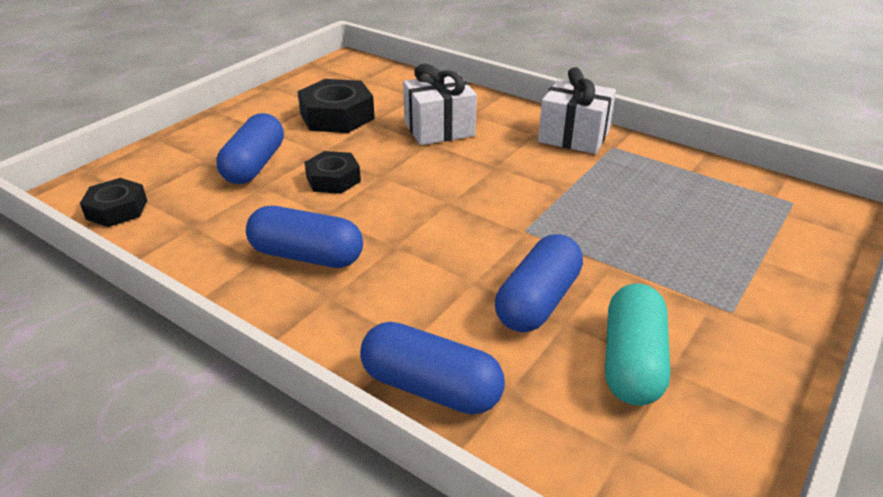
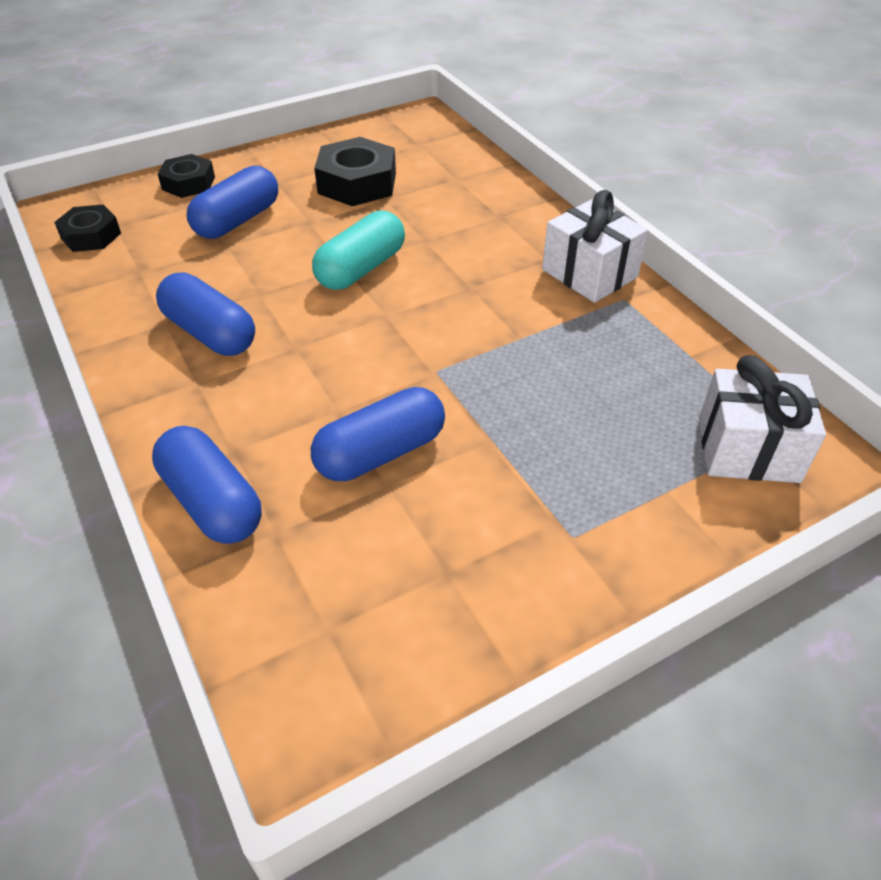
camera: 25 degrees right, 10 degrees up
black nut [304,151,361,194] -> black nut moved to [158,154,215,198]
white gift [403,64,477,145] -> white gift moved to [699,355,826,483]
turquoise capsule [605,284,670,406] -> turquoise capsule moved to [312,210,405,290]

